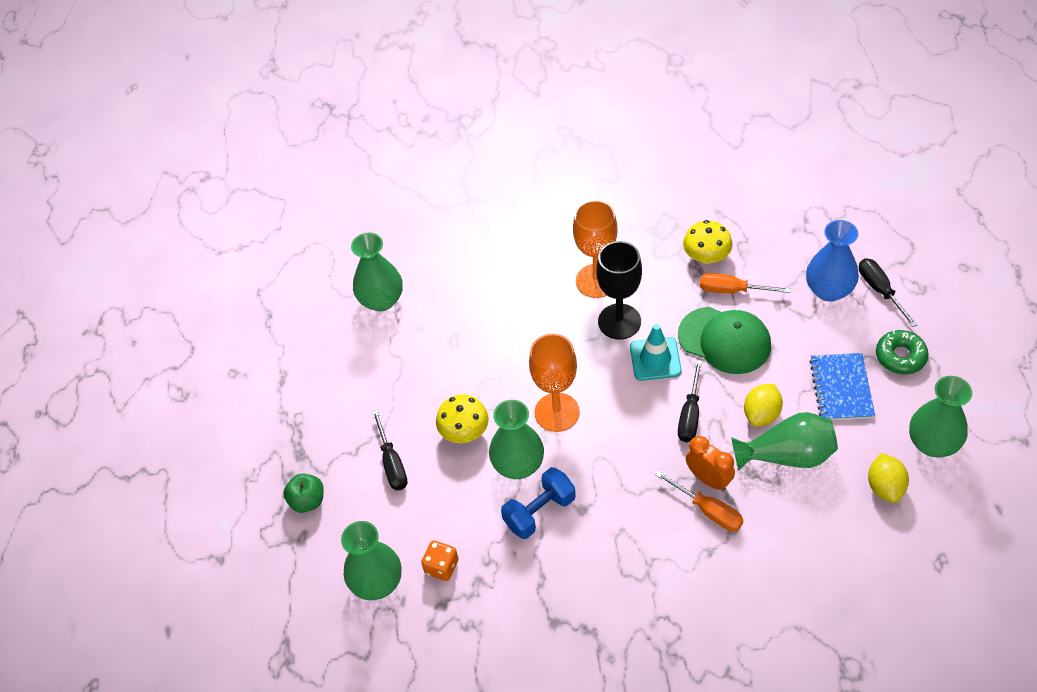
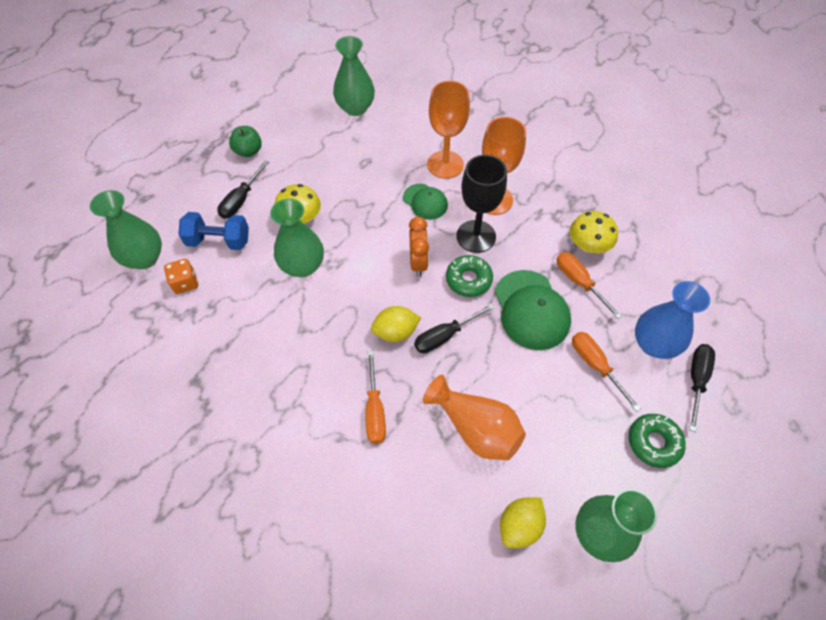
camera: 40 degrees right, 5 degrees up
green apple [283,473,324,513] -> green apple moved to [229,126,262,157]
blue dumbbell [501,467,576,539] -> blue dumbbell moved to [178,212,249,250]
orange goblet [529,334,580,432] -> orange goblet moved to [427,81,470,179]
turquoise traffic cone [630,324,682,381] -> green donut [446,255,493,297]
orange clock [686,436,735,491] -> orange clock moved to [409,217,429,277]
green vase [731,412,838,471] -> orange vase [423,375,526,460]
yellow lemon [744,384,783,426] -> yellow lemon moved to [371,306,421,342]
blue notebook [809,353,875,420] -> none
none -> green cap [403,184,448,220]
none -> orange screwdriver [572,332,641,412]

